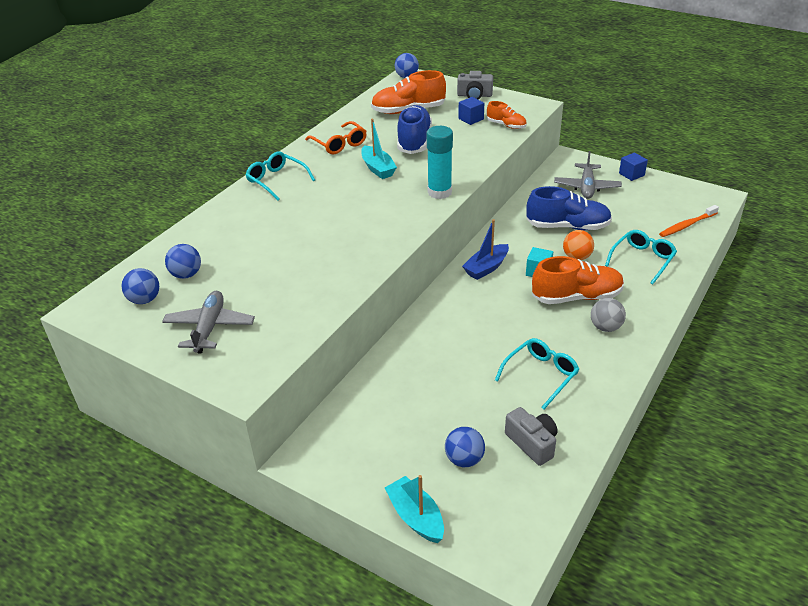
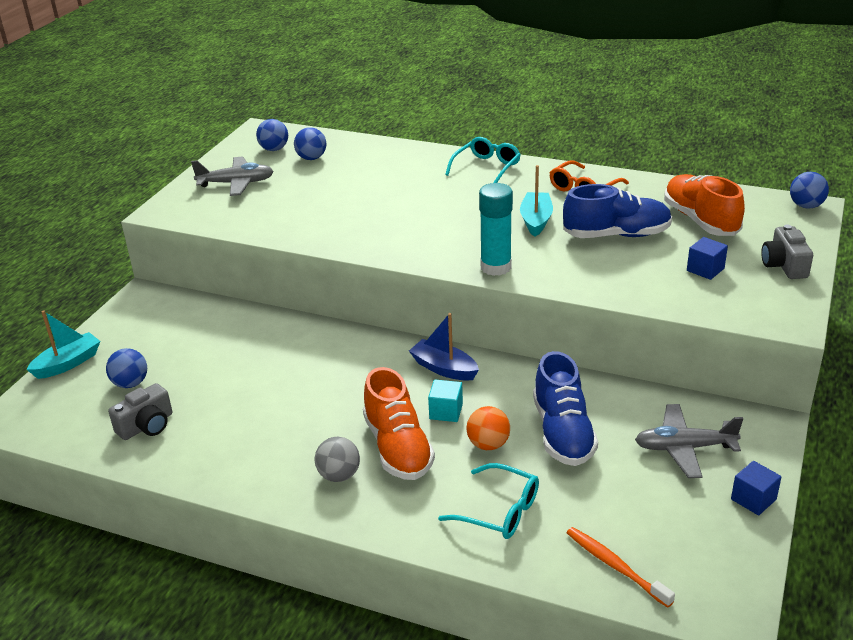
camera: 80 degrees right, 5 degrees down
turquoise boat [361,119,397,179] -> turquoise boat turned 135 degrees clockwise [520,165,553,237]
orange shoe [487,101,527,129] -> none
turquoise glasses [495,338,580,409] -> none

